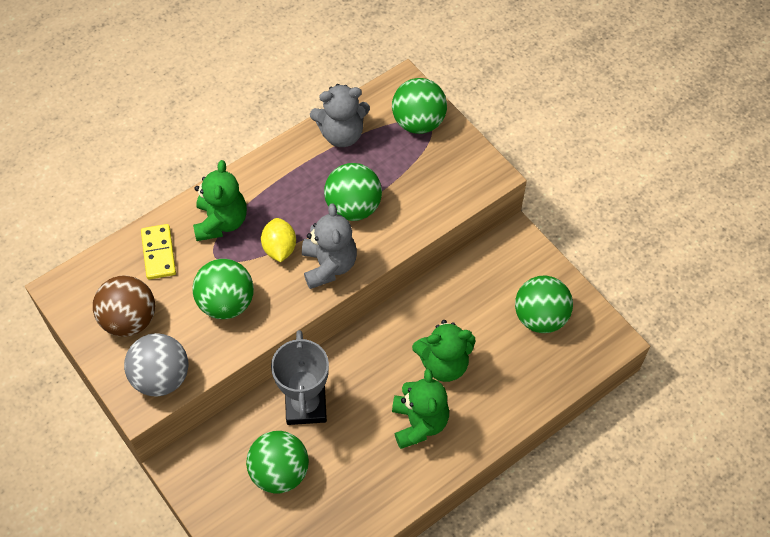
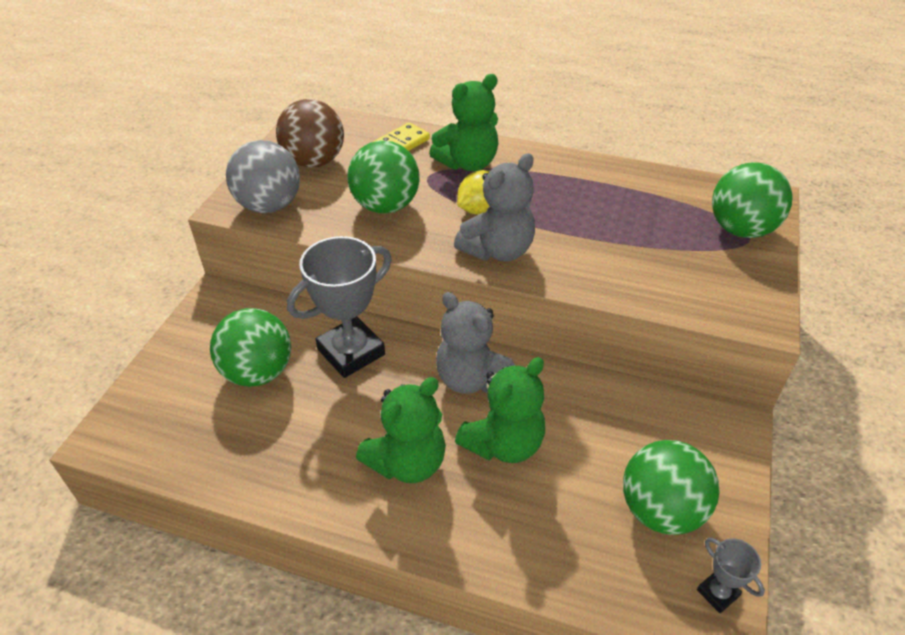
camera: 55 degrees right, 15 degrees down
grey teddy bear [310,84,370,147] -> grey teddy bear moved to [436,292,515,394]
green ball [324,163,382,221] -> none
green teddy bear [412,320,475,382] -> green teddy bear turned 90 degrees counterclockwise [455,357,545,463]
none -> grey trophy [697,537,765,613]

